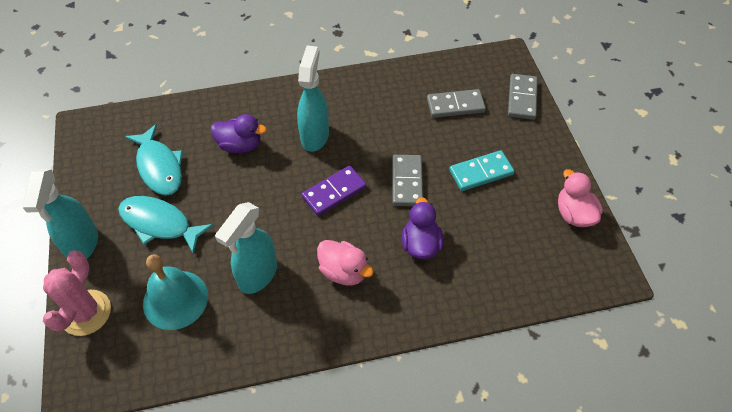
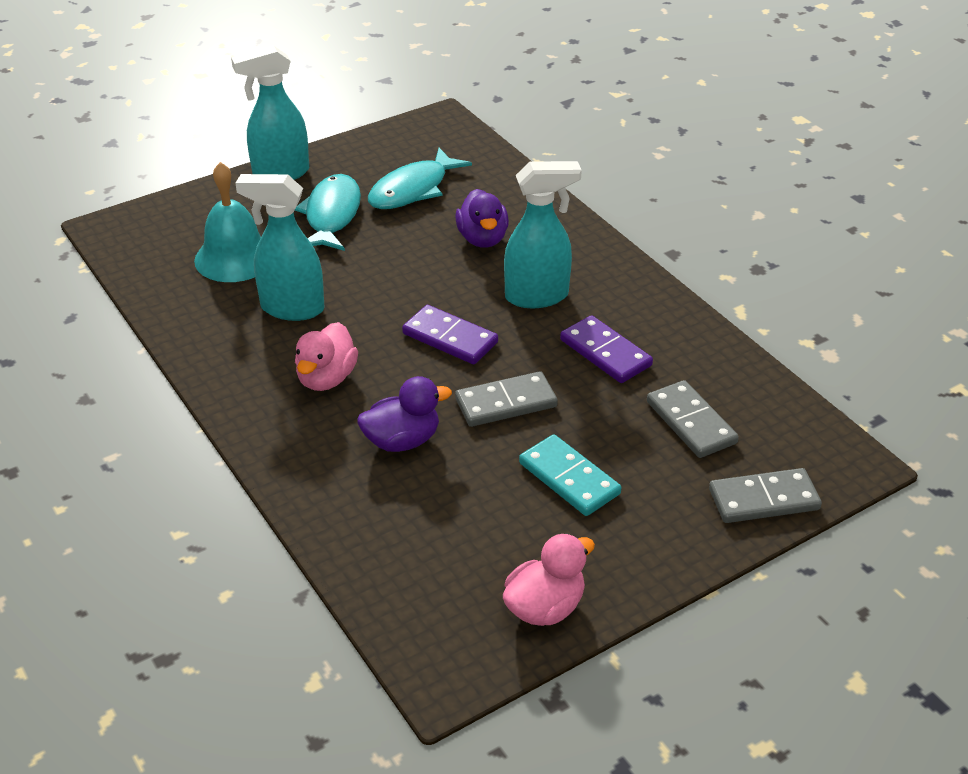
camera: 70 degrees right, 15 degrees down
pink cactus [43,250,111,336] -> none
none -> purple domino [560,315,653,383]

